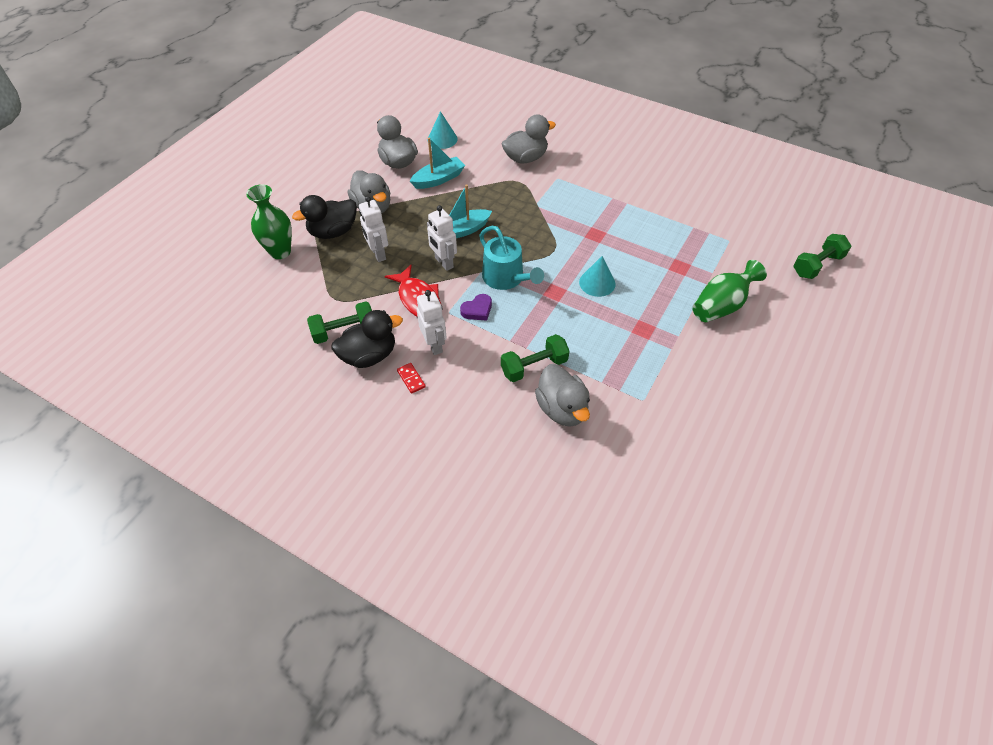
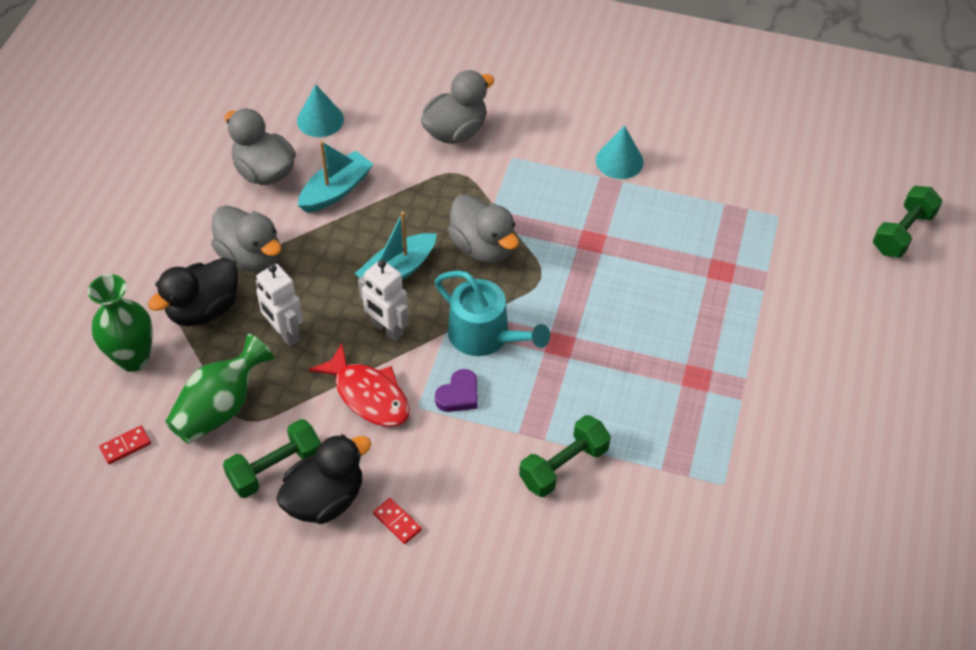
camera: 15 degrees left, 0 degrees up
white robot [417,290,447,355] -> none
grey duck [535,364,590,427] -> grey duck moved to [448,194,519,263]
turquoise cone [579,256,616,297] -> turquoise cone moved to [596,126,644,179]
green vase [692,260,767,322] -> green vase moved to [165,334,274,444]
none -> red domino [99,426,151,464]

